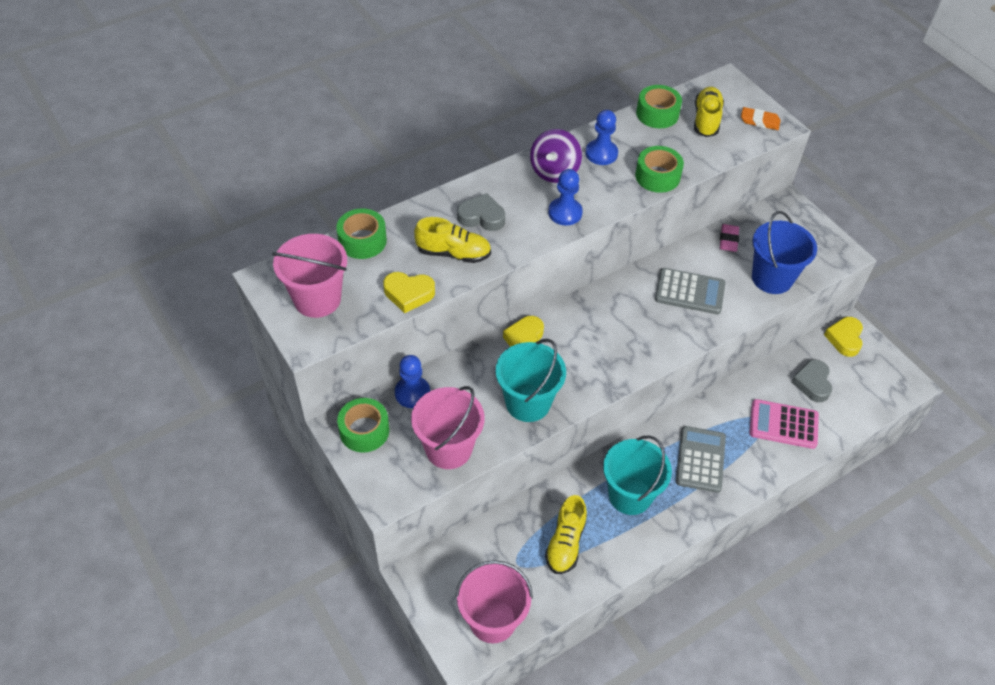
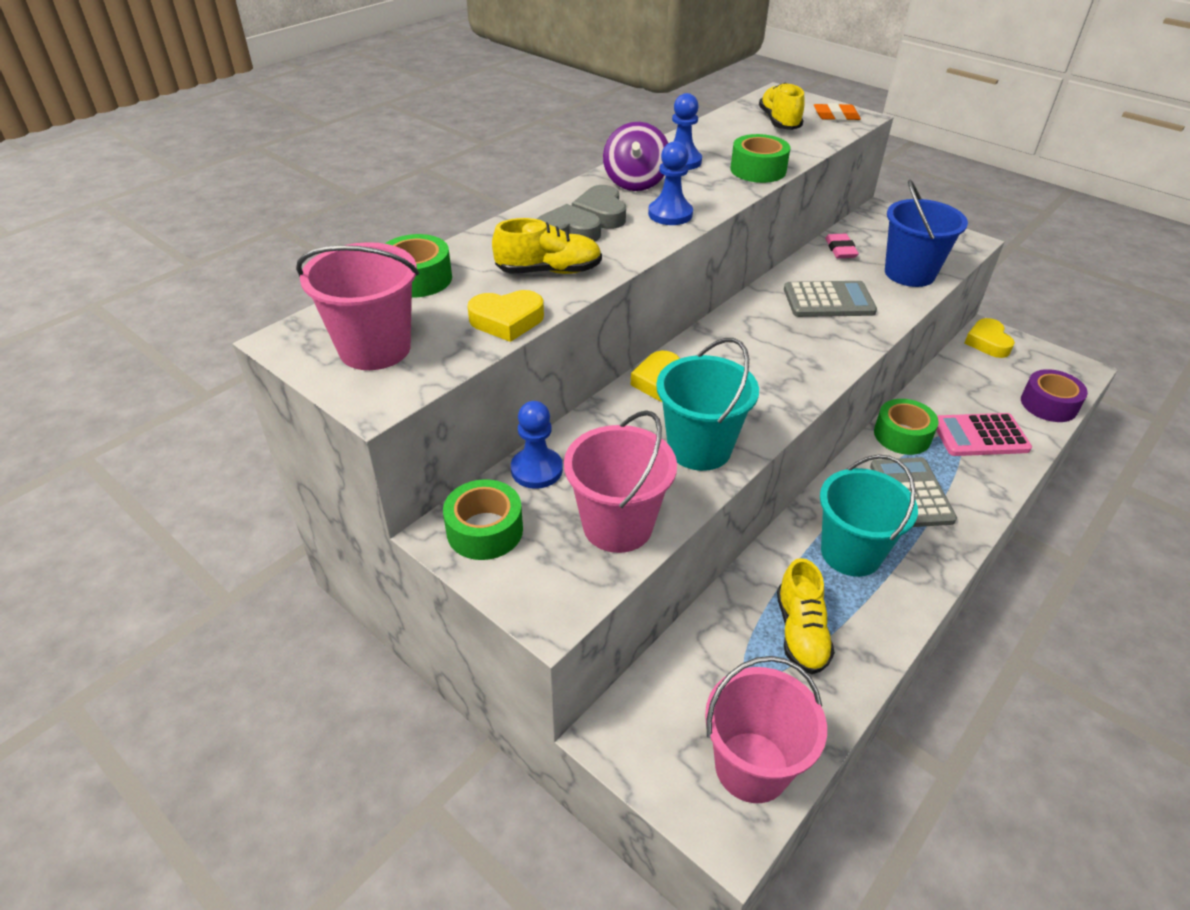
camera: 15 degrees left, 10 degrees down
green tape [636,85,682,128] -> green tape moved to [874,399,939,455]
grey heart [791,360,832,402] -> grey heart moved to [572,185,626,229]
none -> purple tape [1021,369,1088,422]

